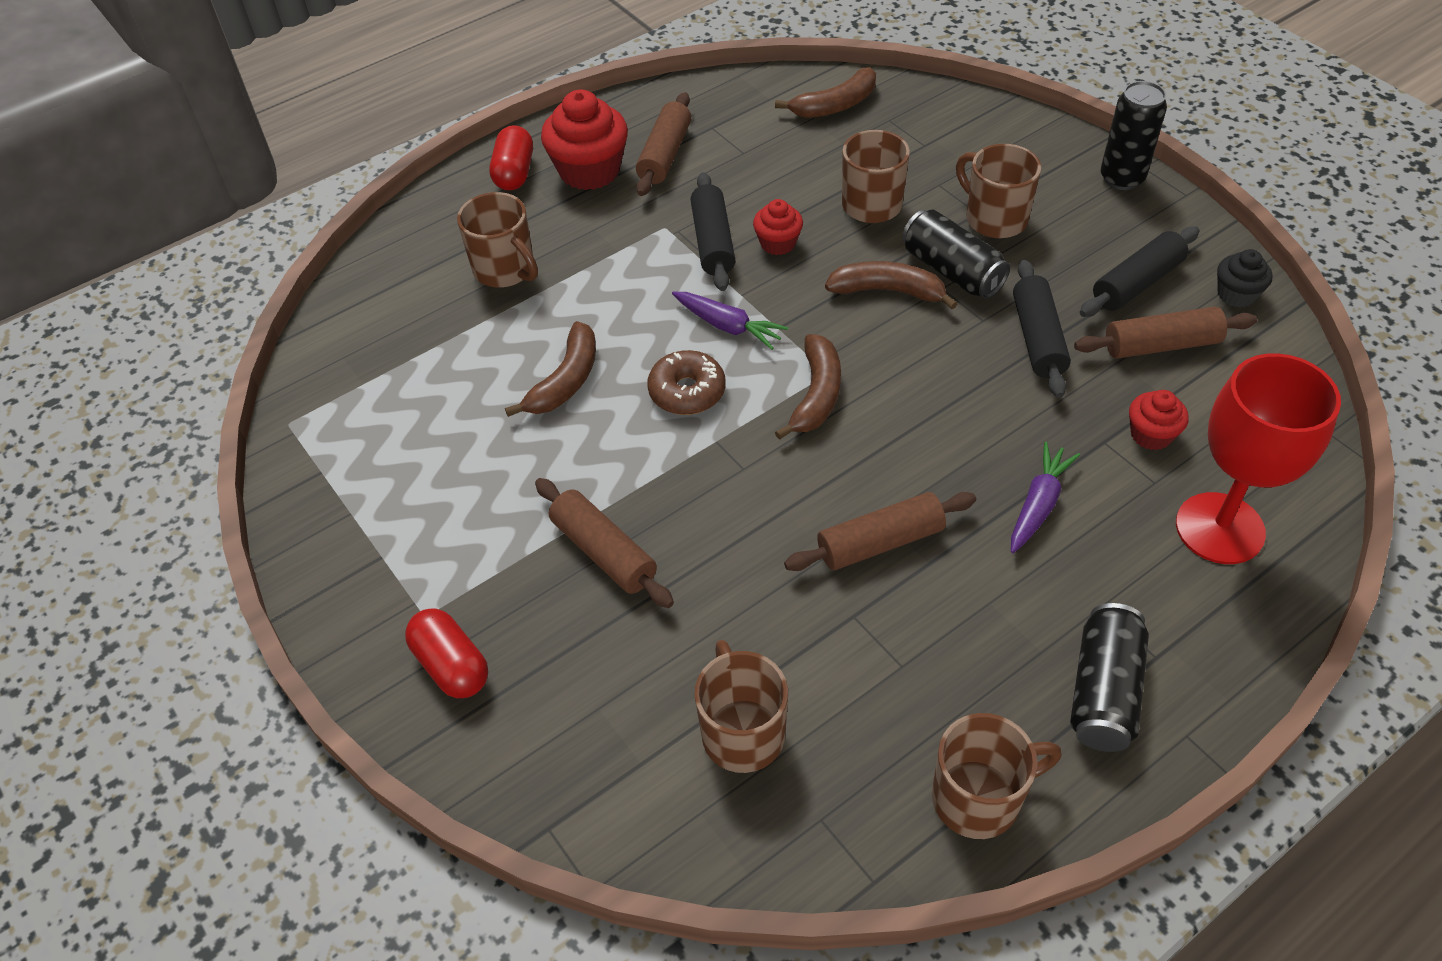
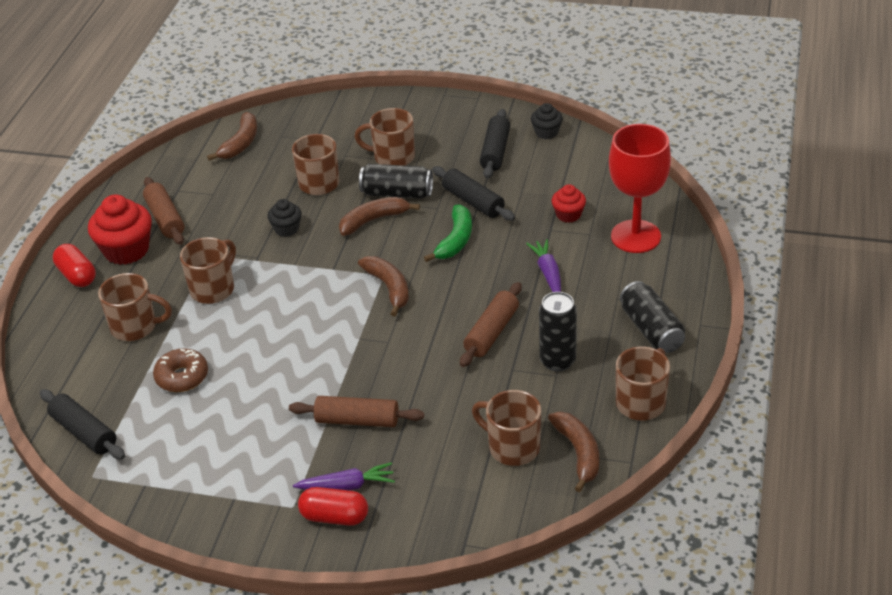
camera: 40 degrees left, 10 degrees down
brown banana [505,321,596,417] -> brown banana moved to [548,411,599,492]
brown donut [647,350,726,415] -> brown donut moved to [153,349,208,392]
purple carrot [672,292,789,349] -> purple carrot moved to [293,462,395,490]
black rolling pin [691,172,735,291] -> black rolling pin moved to [40,389,125,460]
red cupcake [753,199,803,255] -> black cupcake [267,199,302,237]
brown rolling pin [1074,307,1257,359] -> none
black can [1100,81,1167,190] -> black can moved to [539,292,577,371]
none -> brown mug [180,237,236,304]
none -> green banana [424,205,472,262]

